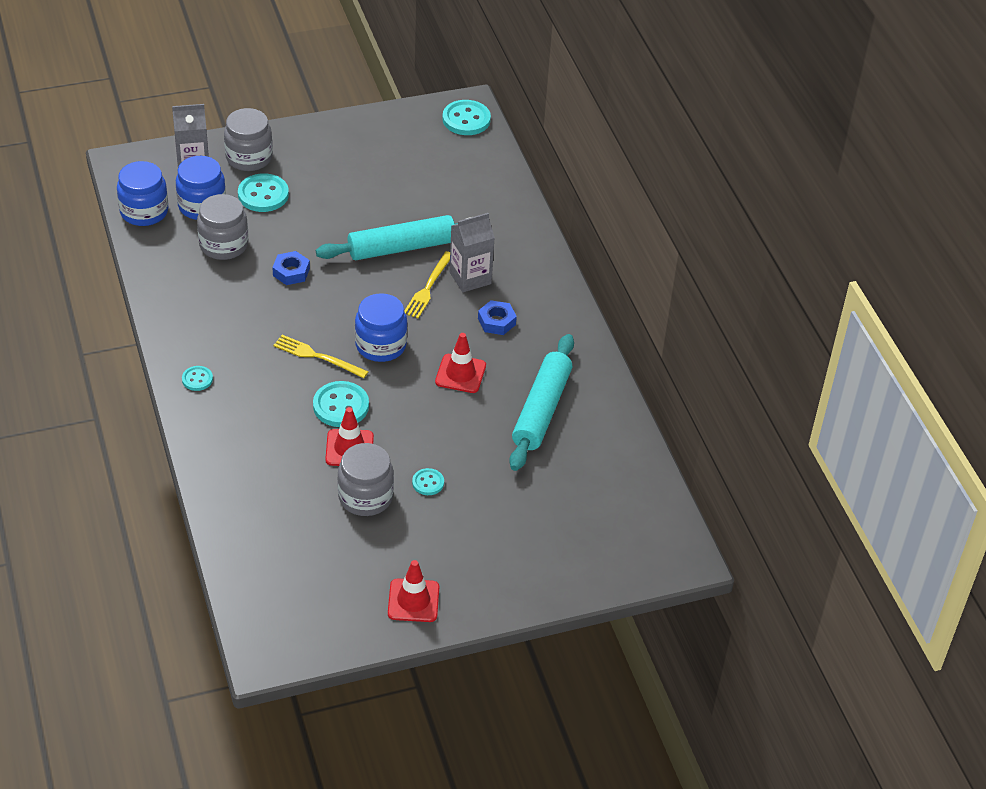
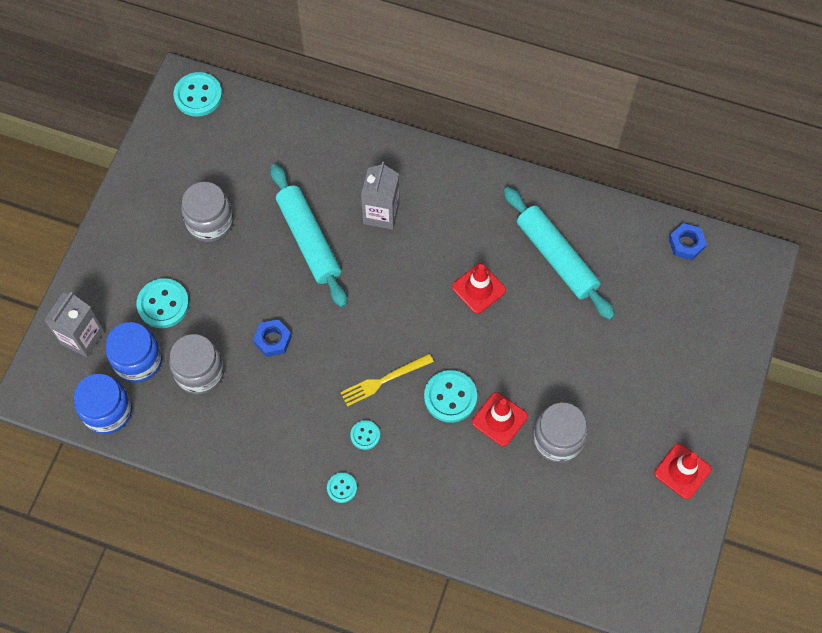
camera: 50 degrees left, 20 degrees up
grey jar [224,108,273,171] -> grey jar moved to [181,182,234,242]
turquoise rolling pin [316,215,458,260] -> turquoise rolling pin turned 45 degrees counterclockwise [271,164,347,308]
blue jar [355,293,407,362] -> none
yellow fork [404,251,450,318] -> none
turquoise button [412,468,444,495] -> turquoise button moved to [350,420,380,450]
blue nut [478,300,517,335] -> blue nut moved to [669,223,707,260]

